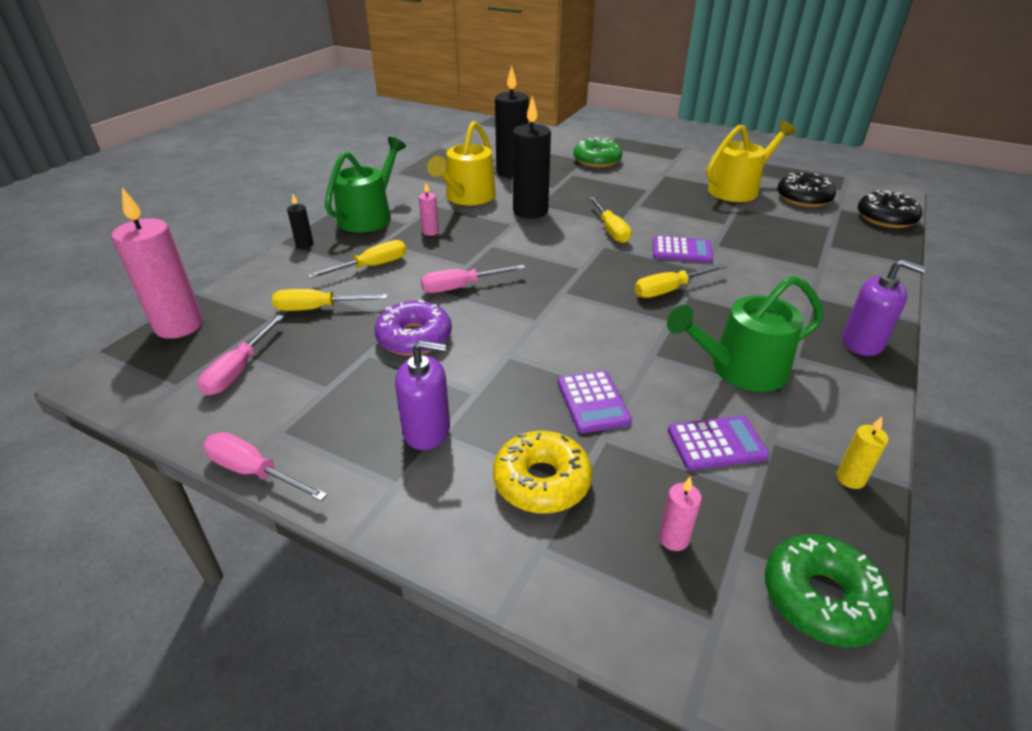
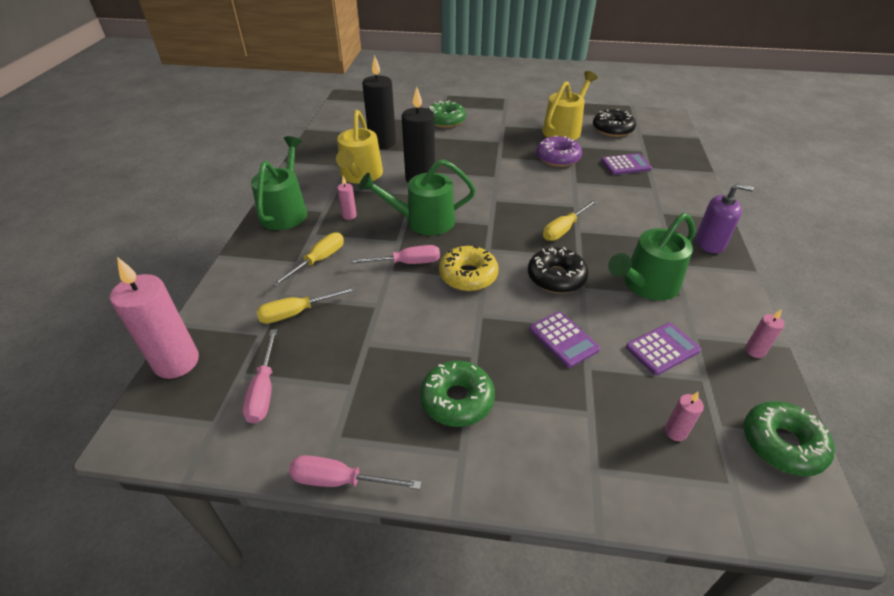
camera: 20 degrees left, 5 degrees up
black candle [287,194,313,248] -> none
purple donut [374,300,452,356] -> purple donut moved to [536,136,582,167]
purple soap dispenser [395,340,450,450] -> green donut [420,361,495,427]
pink screwdriver [421,265,525,293] -> pink screwdriver turned 150 degrees counterclockwise [349,245,440,264]
yellow donut [493,431,592,514] -> yellow donut moved to [439,246,499,291]
yellow screwdriver [589,197,631,243] -> none
purple calculator [653,236,713,263] -> purple calculator moved to [601,153,652,175]
yellow candle [836,417,888,489] -> pink candle [745,309,785,358]
black donut [858,190,922,228] -> black donut moved to [528,247,589,293]
none -> green watering can [359,159,476,235]

